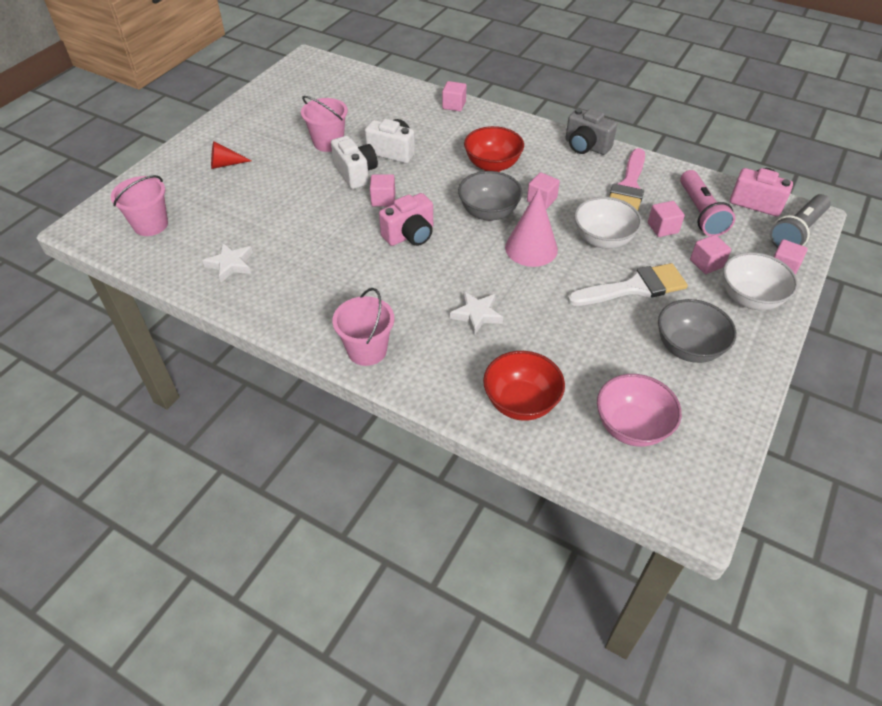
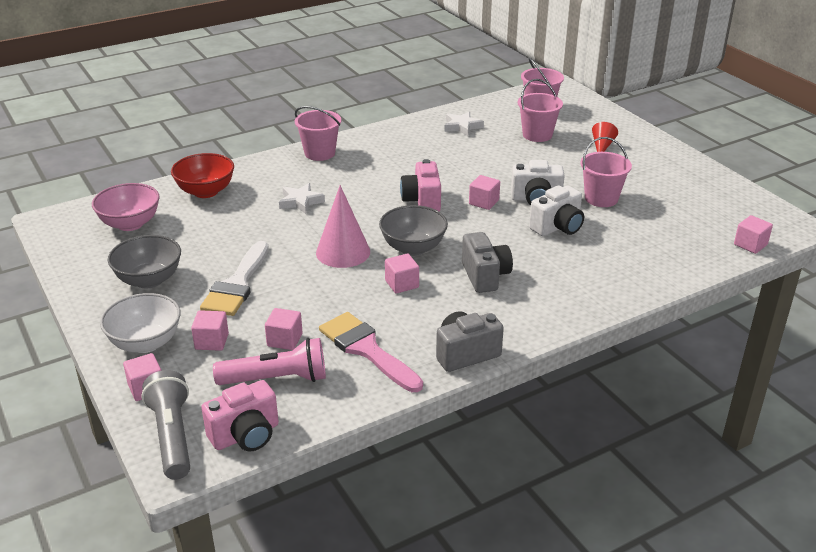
camera: 120 degrees right, 15 degrees down
pink cube [442,81,466,111] -> pink cube moved to [734,215,773,254]
red bowl [464,126,524,172] -> grey camera [462,232,513,293]
white bowl [574,197,642,249] -> none
pink flashlight [680,170,735,236] -> pink flashlight turned 150 degrees clockwise [213,338,326,385]
none -> pink bucket [518,79,563,142]

